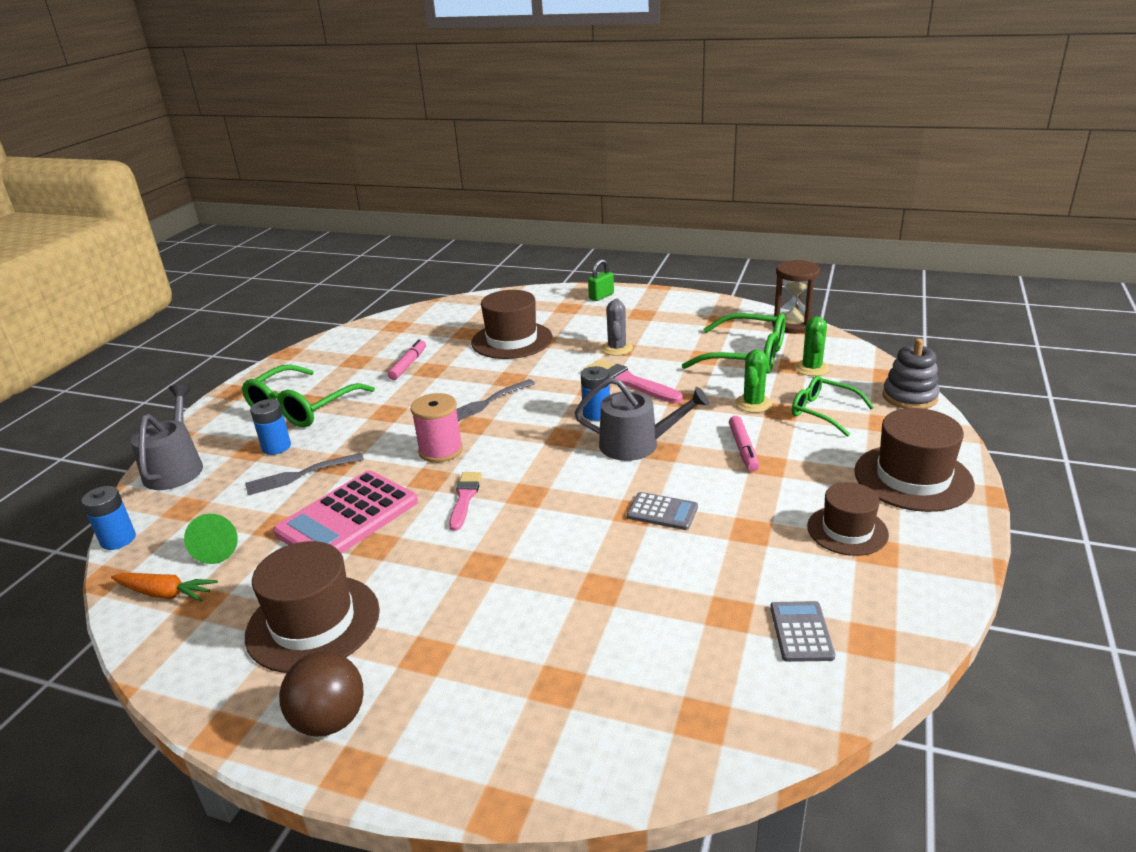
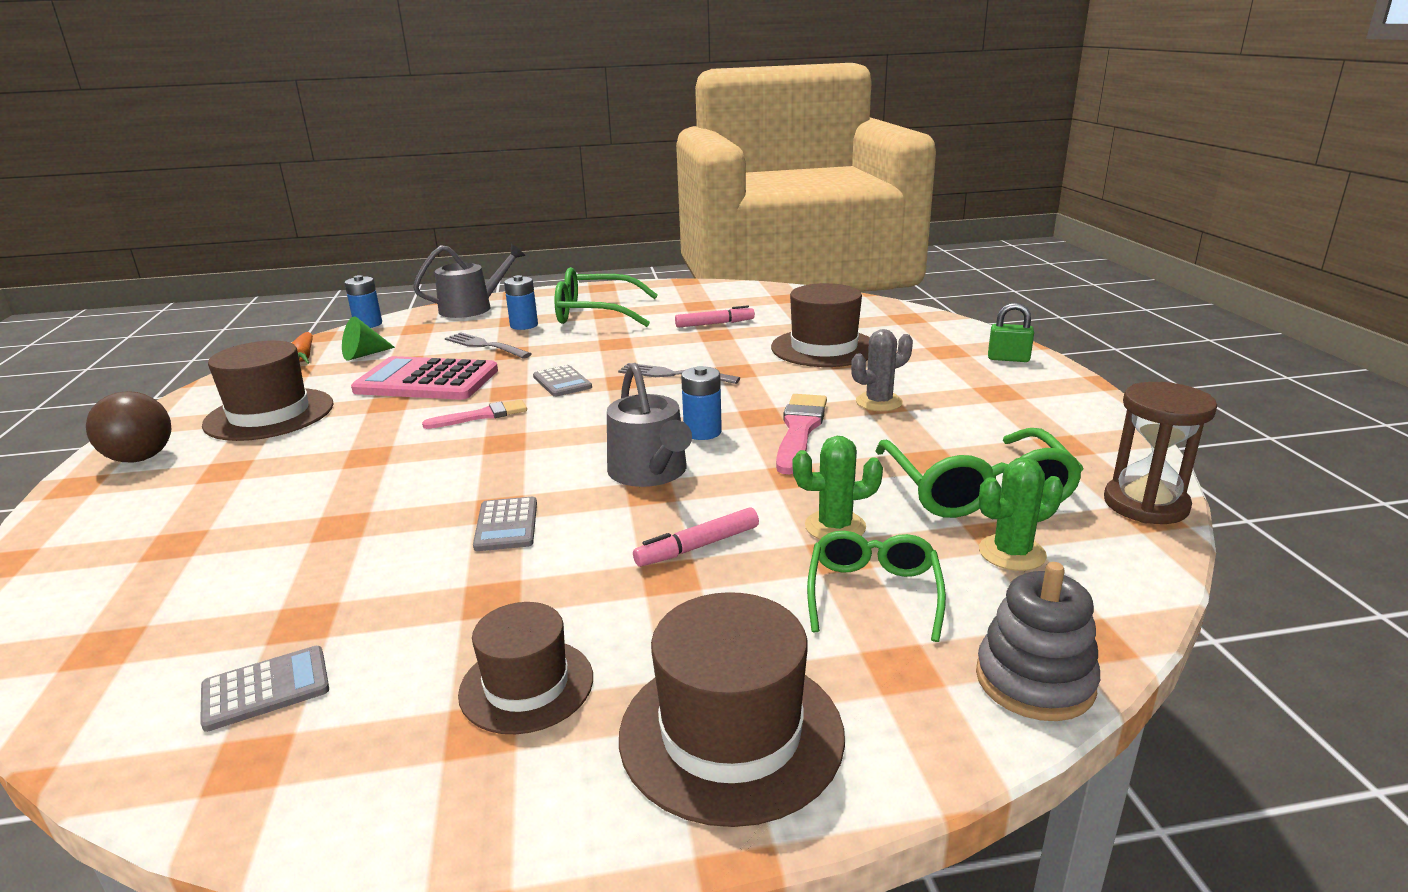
camera: 60 degrees right, 5 degrees down
pink spool [411,393,463,463] -> grey calculator [533,365,592,397]

